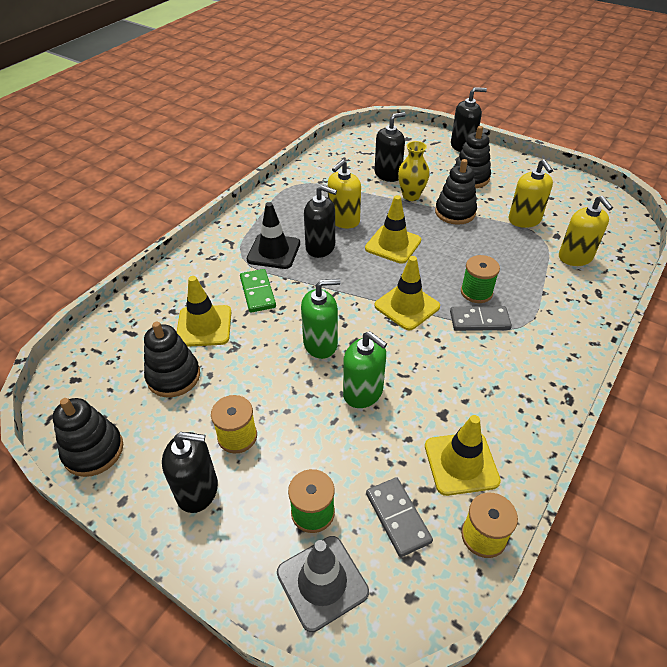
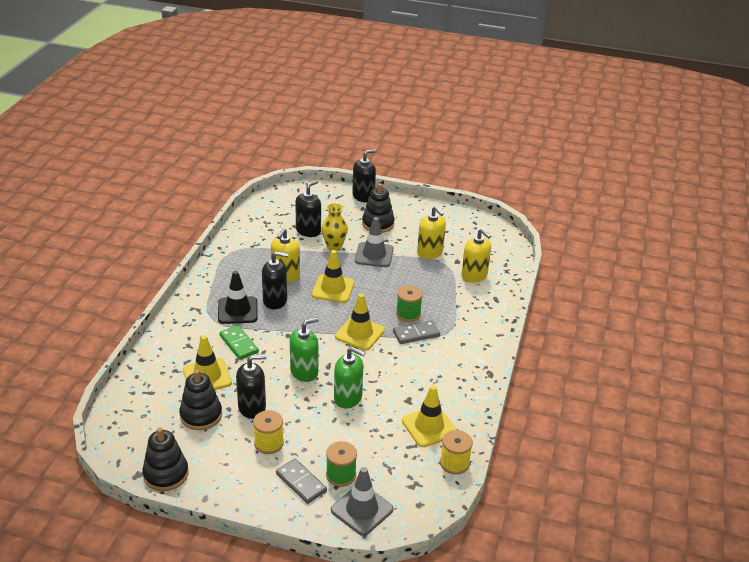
camera: 20 degrees left, 10 degrees down
black soap dispenser [162,432,218,513] -> black soap dispenser moved to [236,355,266,419]
grey domino [366,477,433,557] -> grey domino moved to [276,459,327,504]
black stacking toy [435,159,477,225] -> grey traffic cone [355,217,394,267]

